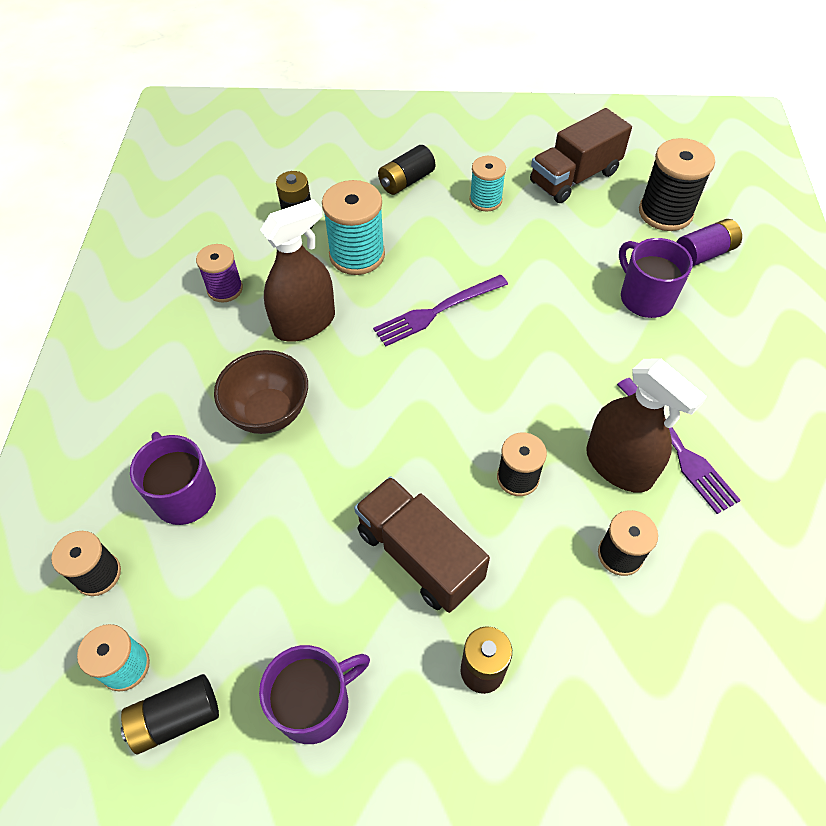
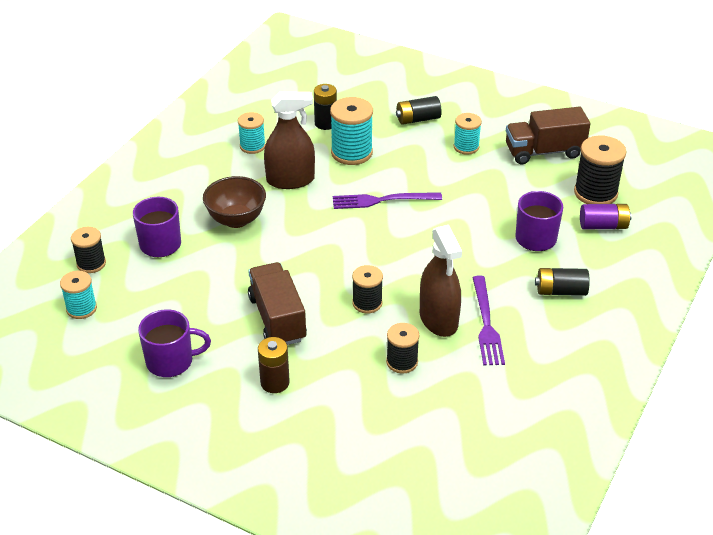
camera: 25 degrees right, 15 degrees down
black battery [121,674,219,755] -> black battery moved to [535,268,590,296]
purple spool [196,244,243,303] -> turquoise spool [238,112,266,154]

